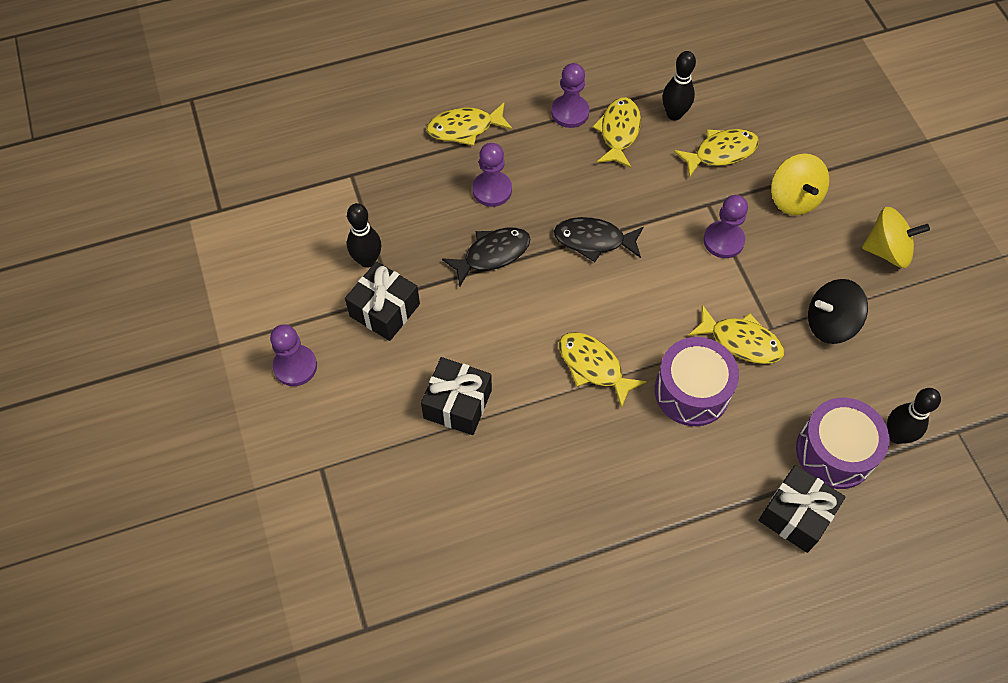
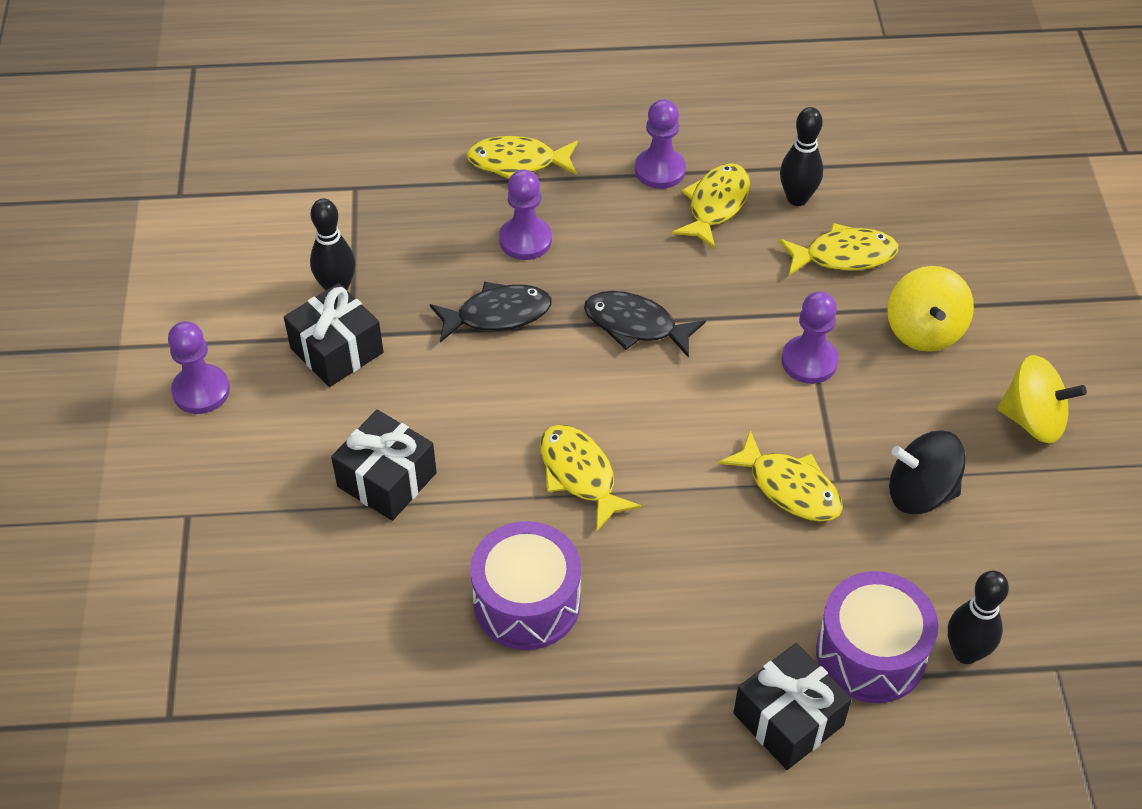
camera: 15 degrees right, 10 degrees down
purple drum [655,337,739,426] -> purple drum moved to [470,521,581,650]

